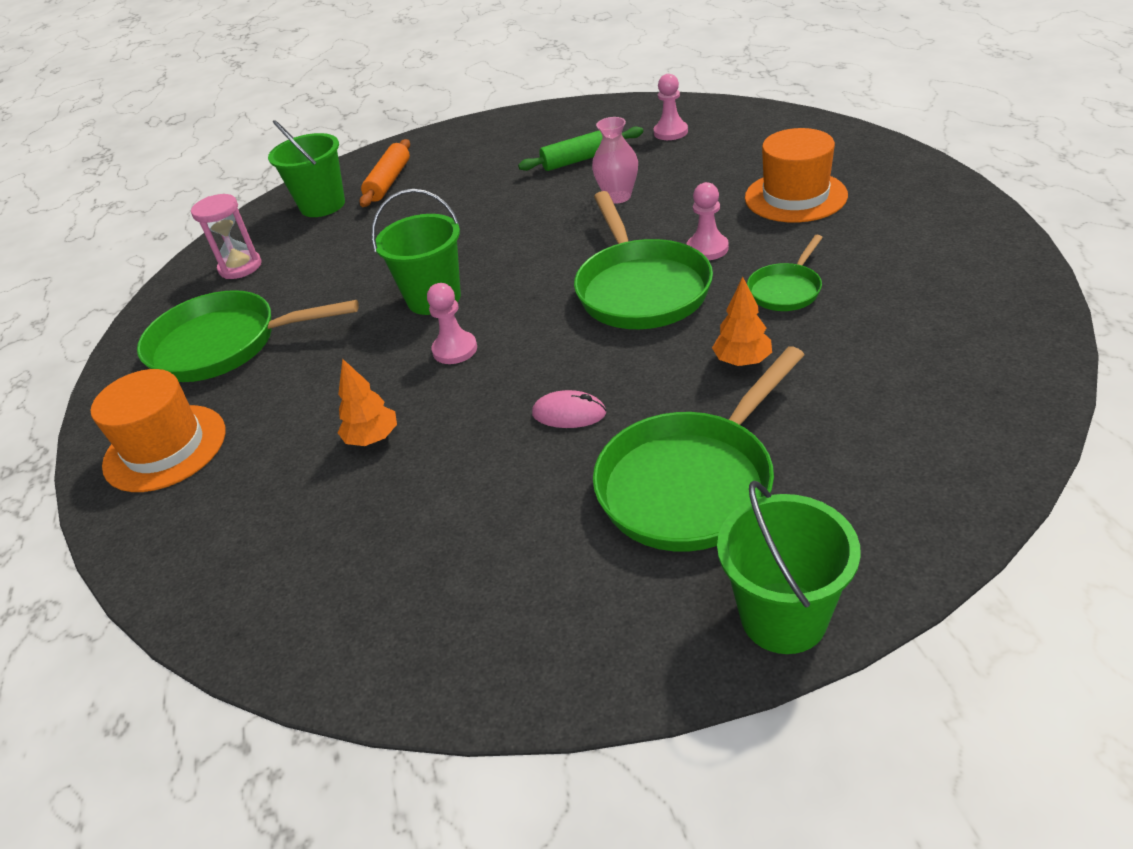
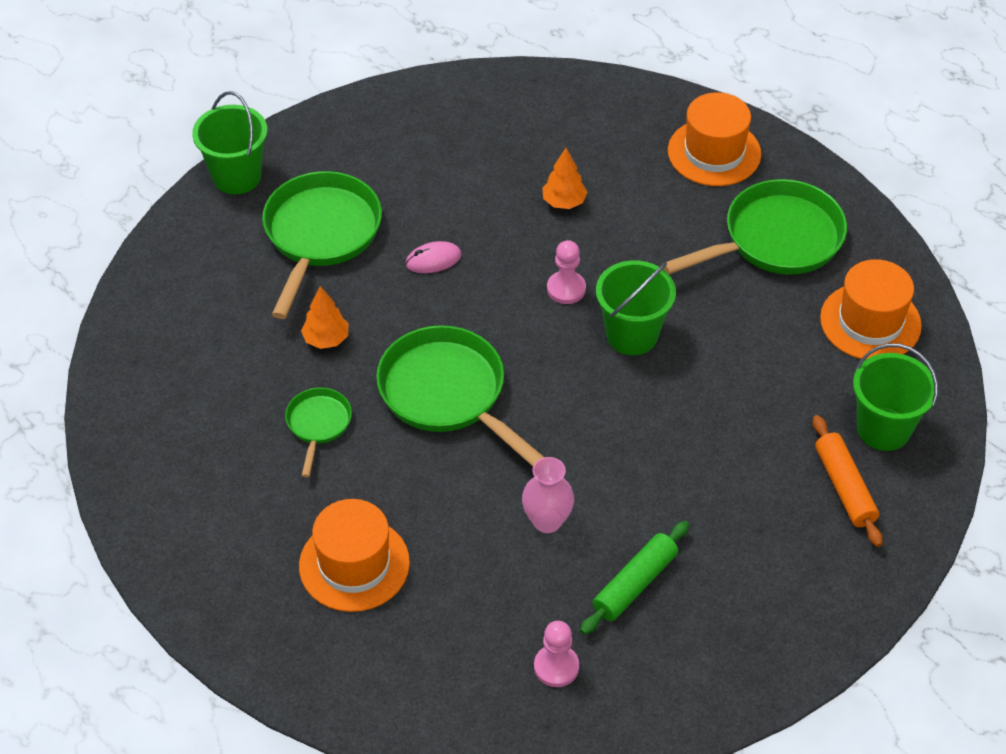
camera: 145 degrees right, 10 degrees up
pink hourglass [191,194,262,279] -> orange hat [820,259,922,360]
pink pawn [686,182,729,260] -> none

